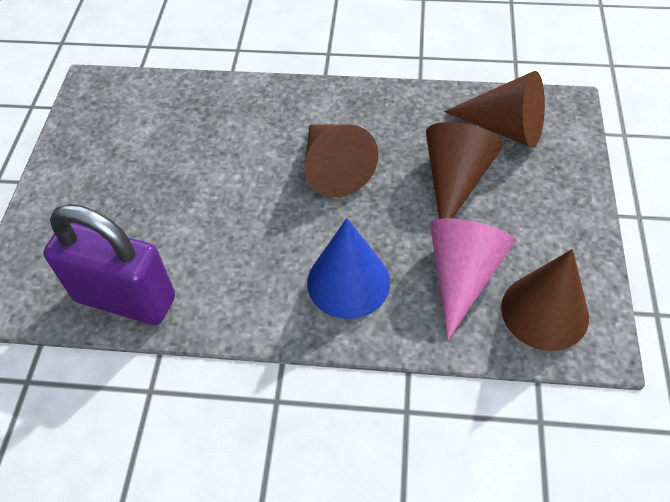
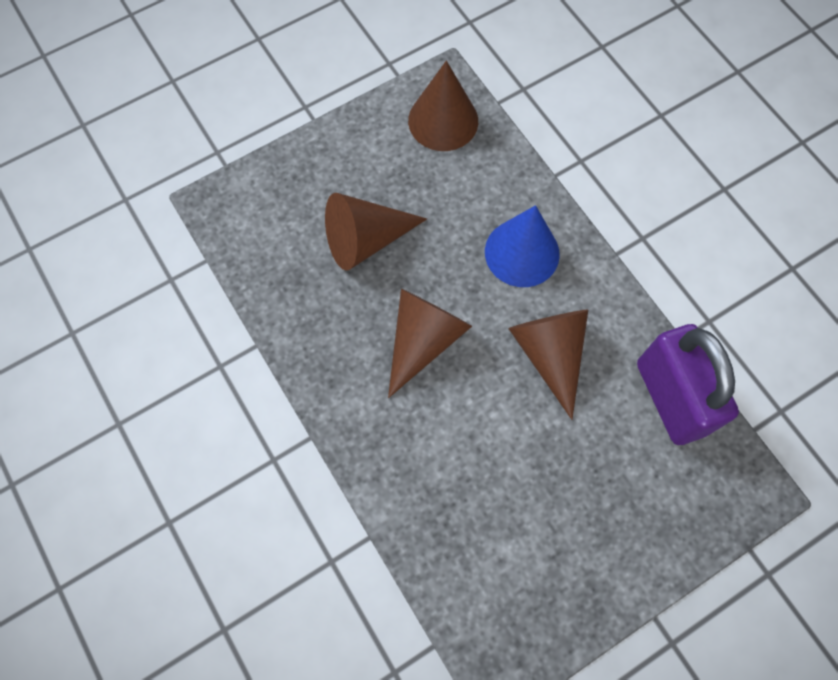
camera: 130 degrees left, 15 degrees up
pink cone [430,218,515,340] -> none
brown cone [444,71,545,148] -> brown cone moved to [509,309,588,420]

